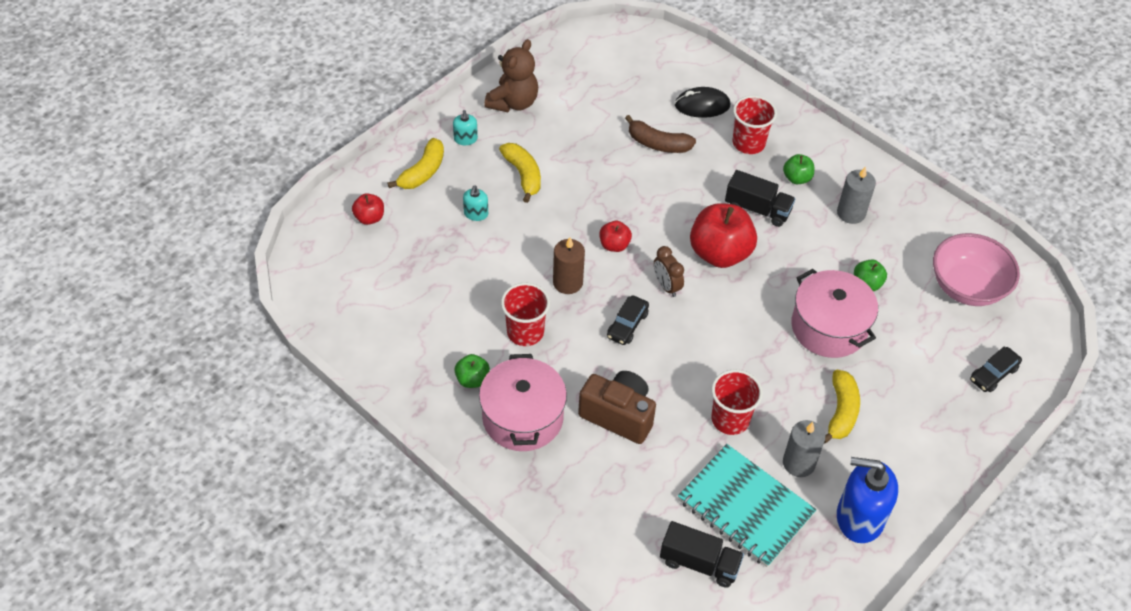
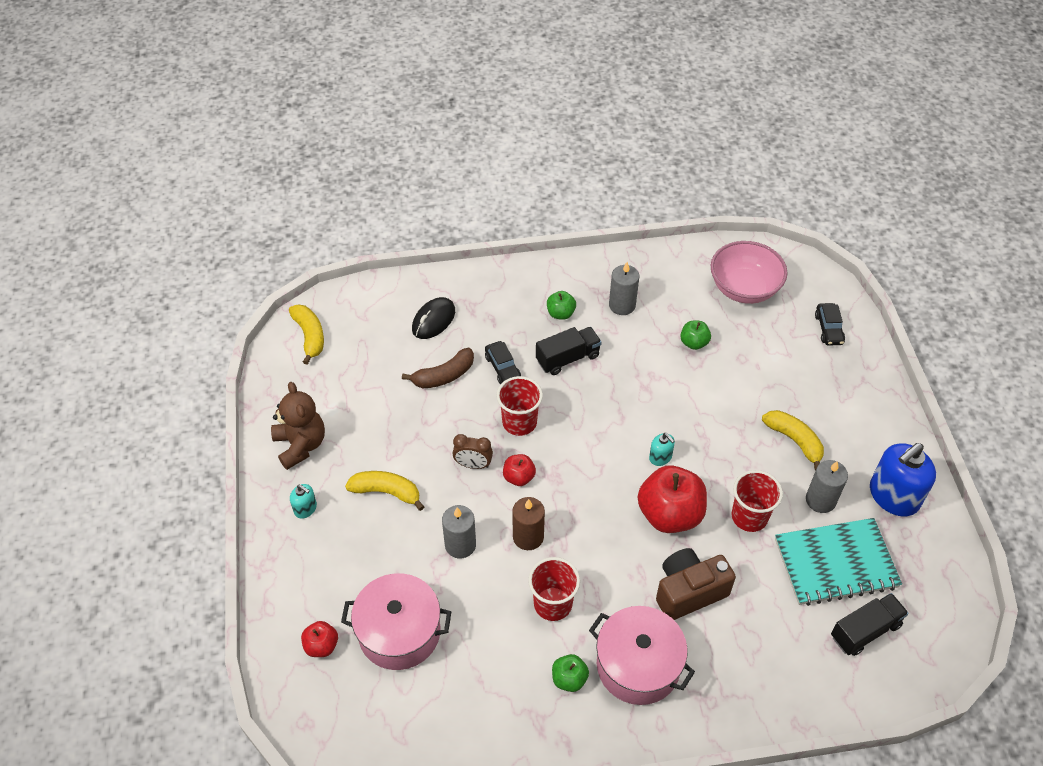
camera: 50 degrees left, 0 degrees up
yellow banana [388,138,444,189] -> yellow banana moved to [289,304,324,365]
turquoise soap dispenser [463,185,488,221] -> turquoise soap dispenser moved to [649,433,675,466]
black car [607,295,649,345] -> black car moved to [485,341,521,385]
brown clock [654,246,684,297] -> brown clock moved to [453,434,493,469]
red apple [690,203,757,268] -> red apple moved to [638,466,707,533]
red cup [733,95,777,154] -> red cup moved to [496,376,543,436]
pink pot [791,269,878,358] -> pink pot moved to [341,573,451,670]
none -> grey candle [442,505,476,558]

